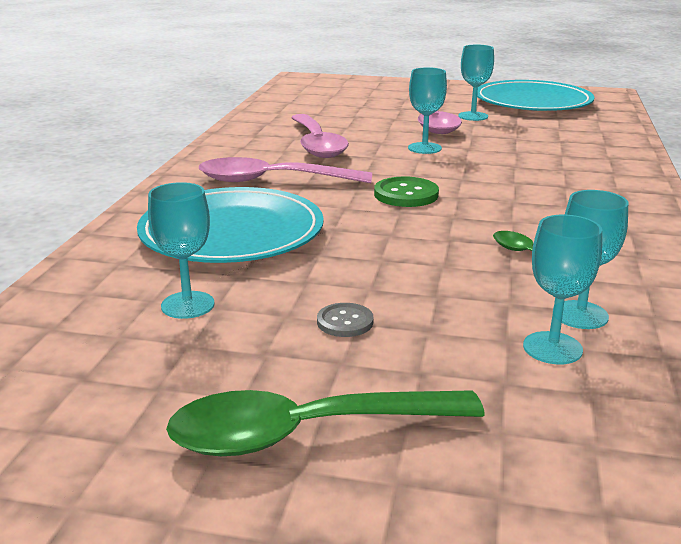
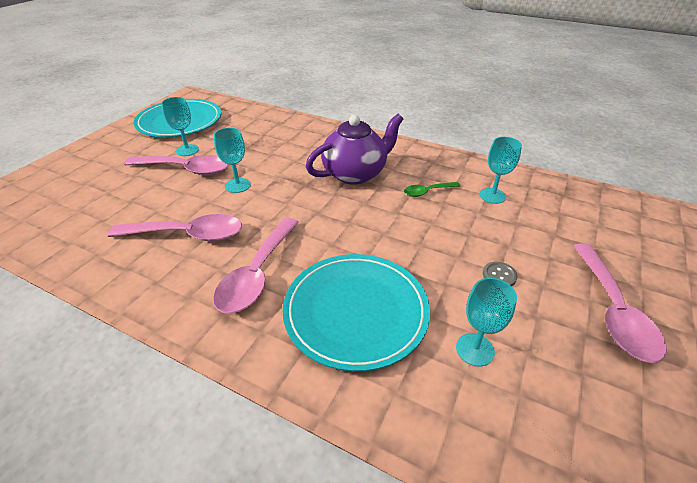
camera: 75 degrees left, 15 degrees up
green spoon [166,390,485,456] -> pink spoon [573,243,667,363]
green button [374,177,439,207] -> none
turquoise goblet [523,215,602,364] -> none
none -> purple teapot [306,114,403,185]

